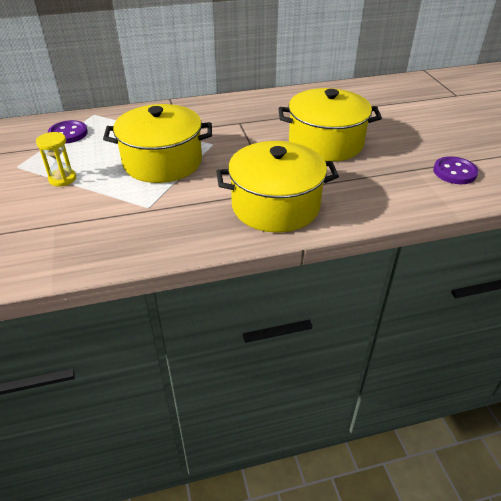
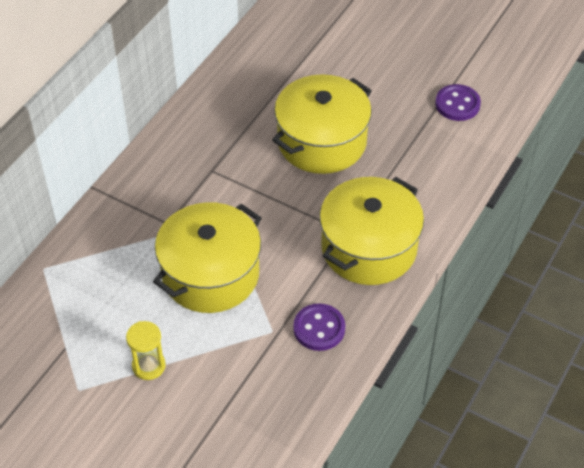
camera: 45 degrees left, 10 degrees up
purple button [48,120,88,144] -> purple button moved to [293,303,345,351]

